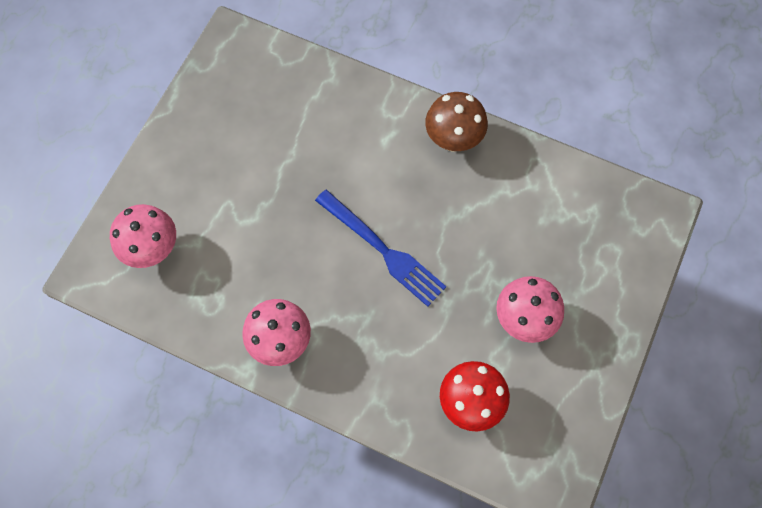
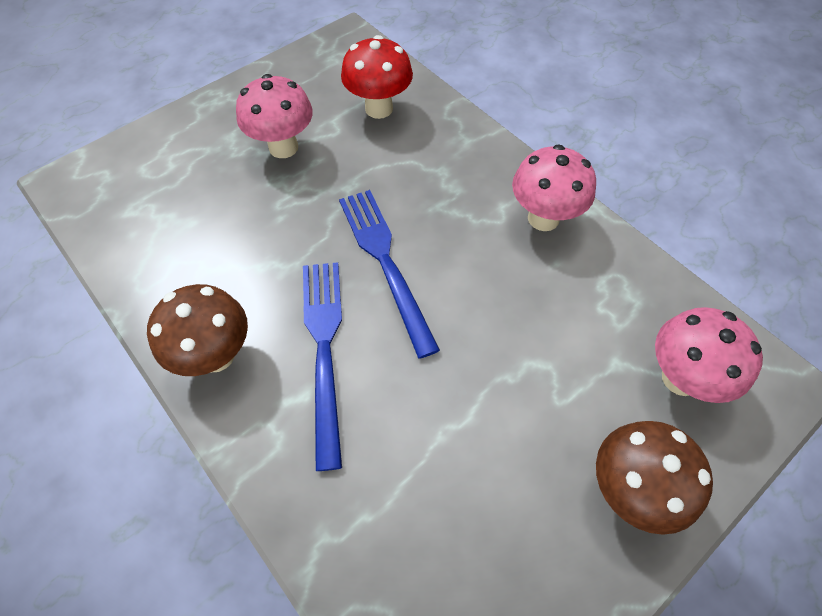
camera: 155 degrees left, 10 degrees down
none -> blue fork [303,262,342,471]
none -> brown mushroom [596,421,713,535]

